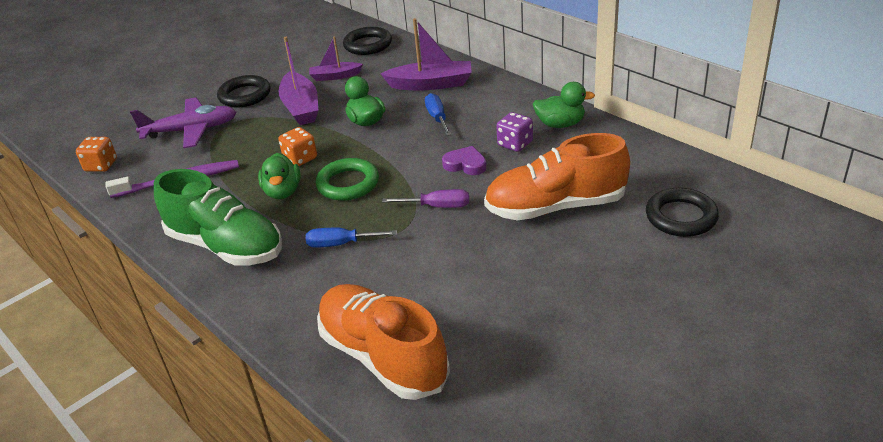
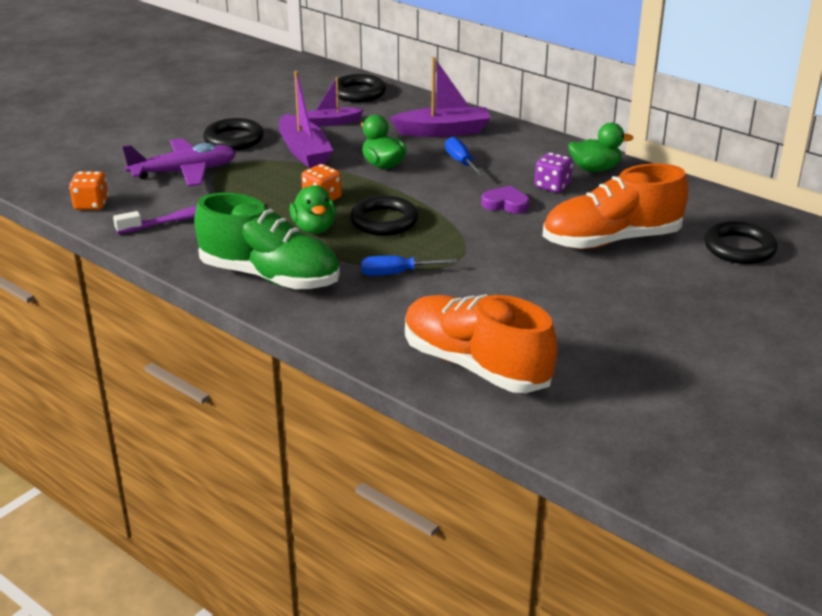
camera: 10 degrees left, 5 degrees down
green ring [316,158,379,201] -> black ring [350,195,418,236]
purple screwdriver [382,189,469,208] -> none

